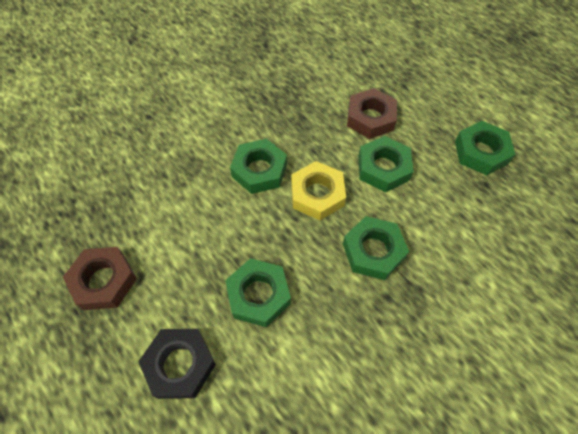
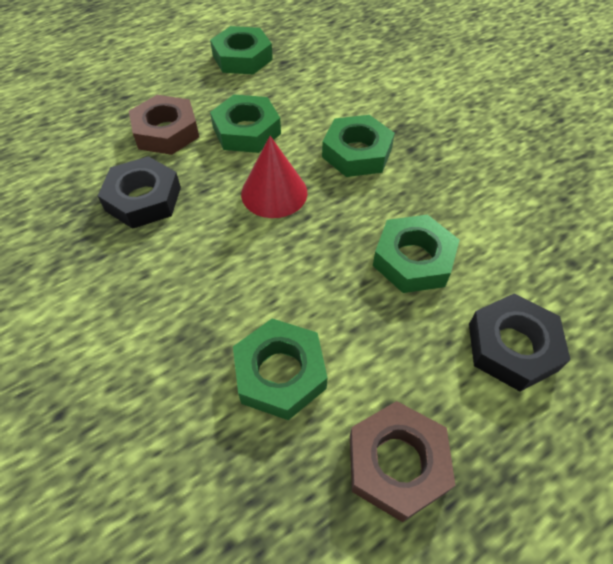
camera: 85 degrees left, 5 degrees down
green nut [230,139,287,194] -> green nut moved to [233,319,328,420]
yellow nut [291,161,346,220] -> red cone [241,136,308,218]
none -> black nut [98,156,181,229]

